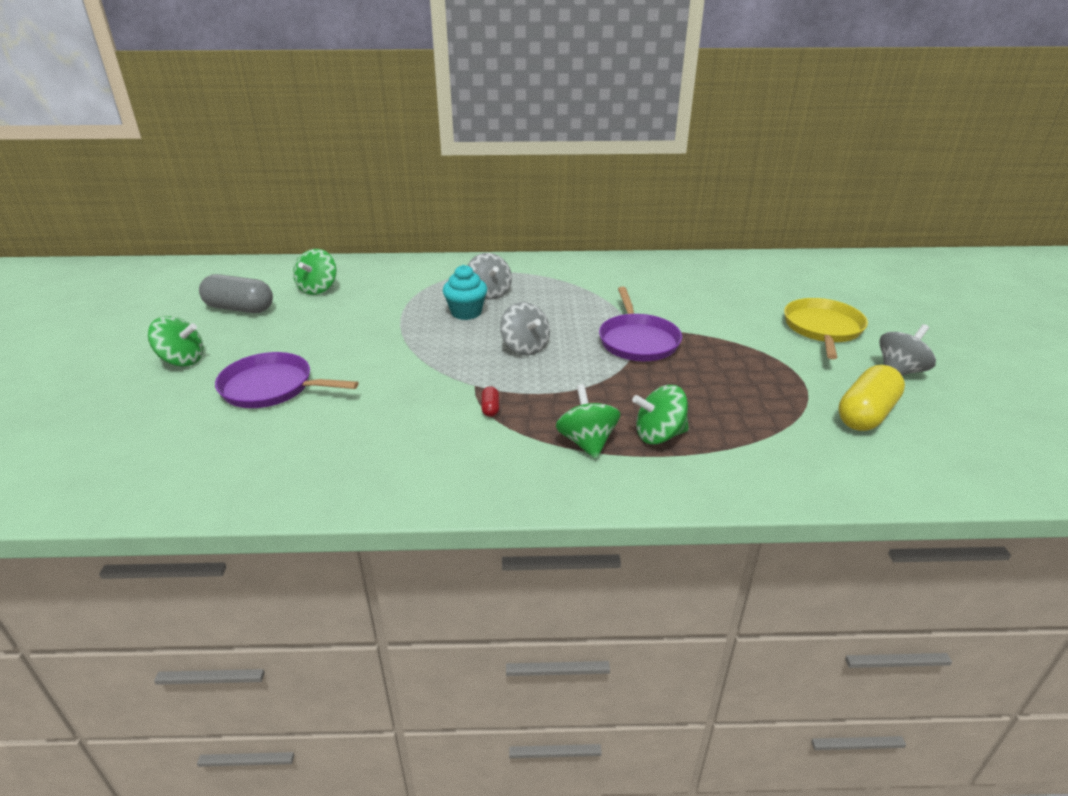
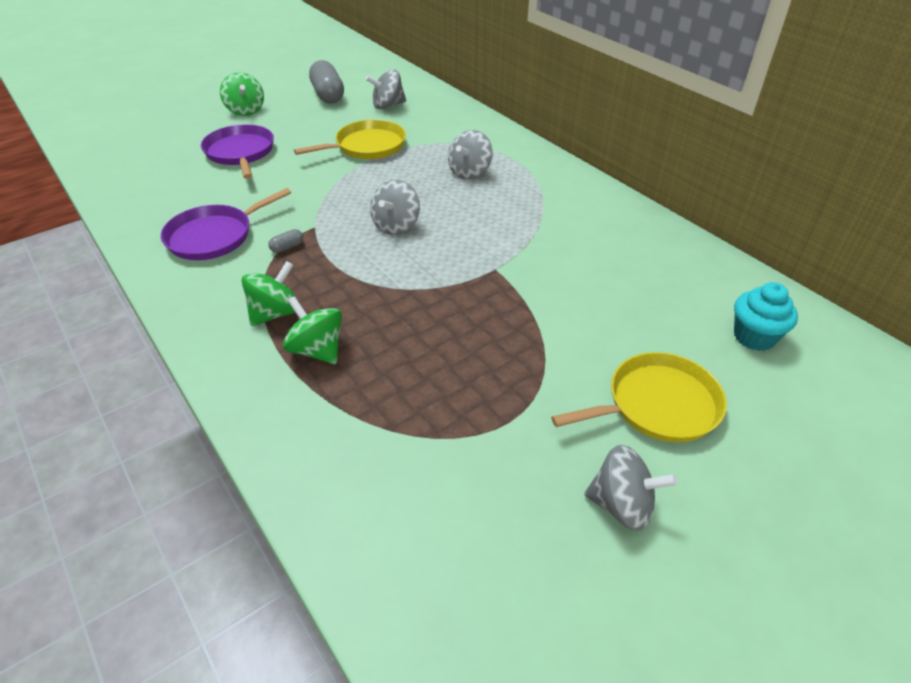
camera: 55 degrees right, 10 degrees up
green spinning top [293,249,336,295] -> grey spinning top [366,69,406,109]
turquoise cupcake [443,265,487,320] -> turquoise cupcake moved to [734,282,798,351]
red capsule [481,386,499,417] -> grey capsule [268,229,303,253]
purple pan [599,287,682,361] -> purple pan moved to [161,188,291,260]
yellow capsule [838,365,905,431] -> none
none -> yellow pan [294,119,406,159]

